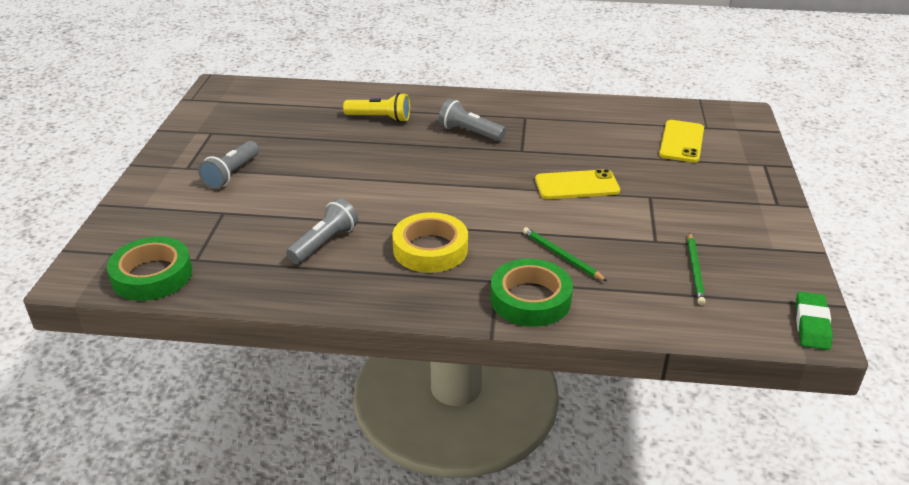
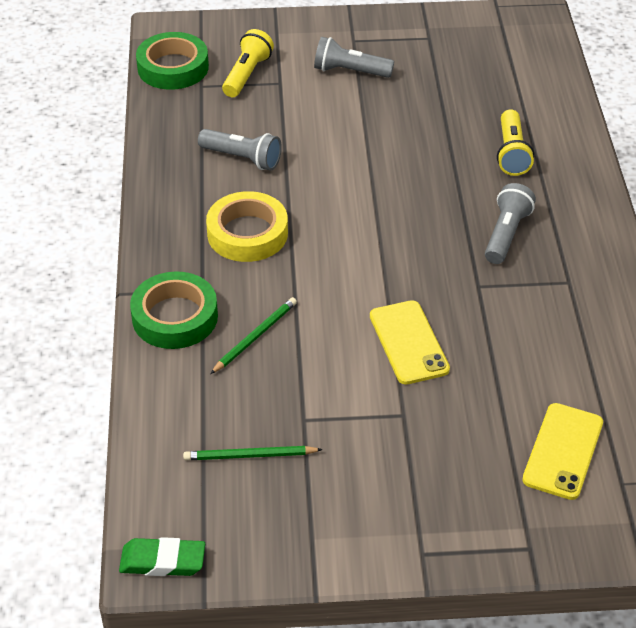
camera: 80 degrees right, 10 degrees up
yellow phone [659,120,704,163] -> yellow phone turned 75 degrees counterclockwise [522,403,603,500]
none -> yellow flashlight [222,29,274,97]

